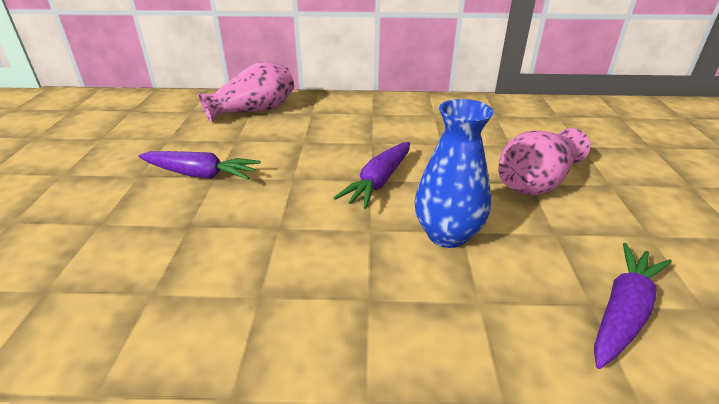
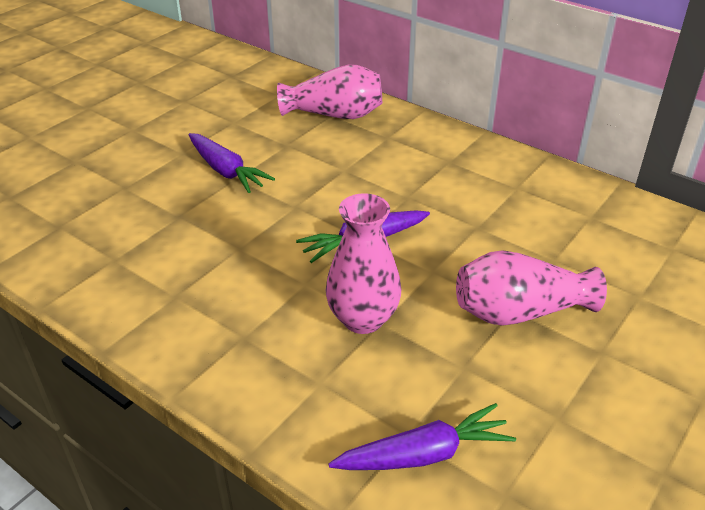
camera: 35 degrees right, 5 degrees up
blue vase [415,99,494,248] -> pink vase [326,193,401,334]

